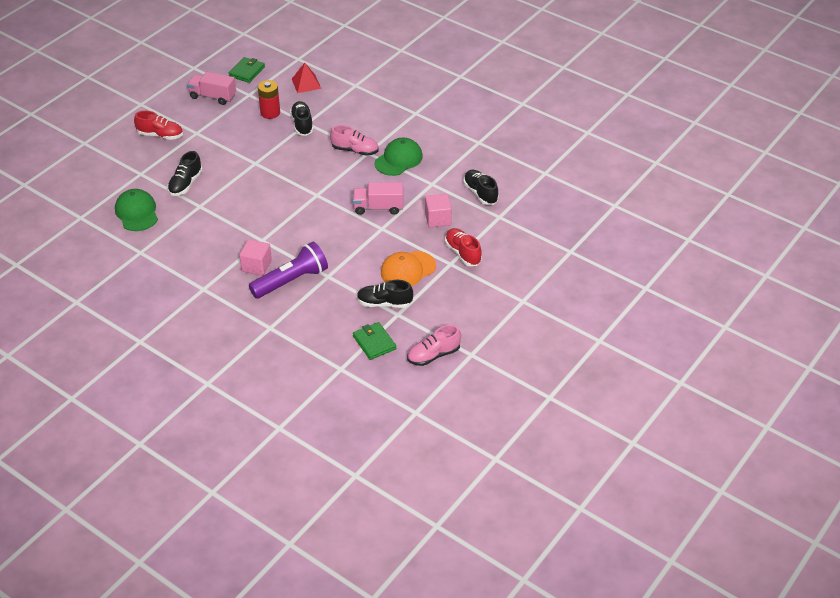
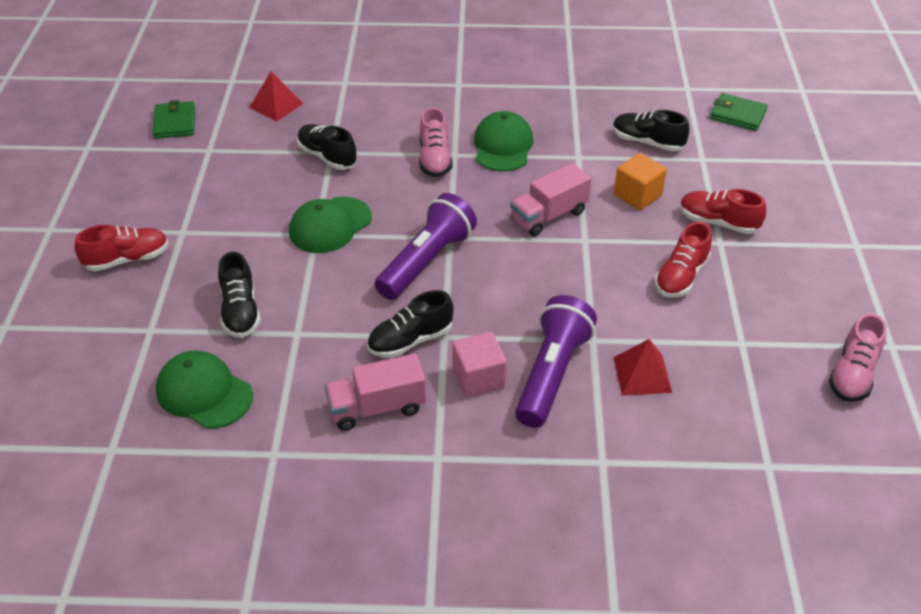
camera: 35 degrees left, 0 degrees up
pink truck [187,72,236,105] -> pink truck moved to [324,354,426,431]
red battery [258,80,280,119] -> none
pink shoe [330,125,379,156] -> pink shoe turned 105 degrees clockwise [419,107,453,177]
green wallet [353,322,396,360] -> green wallet moved to [710,93,768,131]
black shoe [357,280,413,308] -> black shoe moved to [367,290,454,358]
orange cap [381,251,436,286] -> red shoe [655,222,712,298]
pink cube [425,194,452,227] -> orange cube [614,153,667,210]
none -> green cap [289,197,372,253]
none -> purple flashlight [375,193,477,300]
none -> red pyramid [613,339,672,396]

